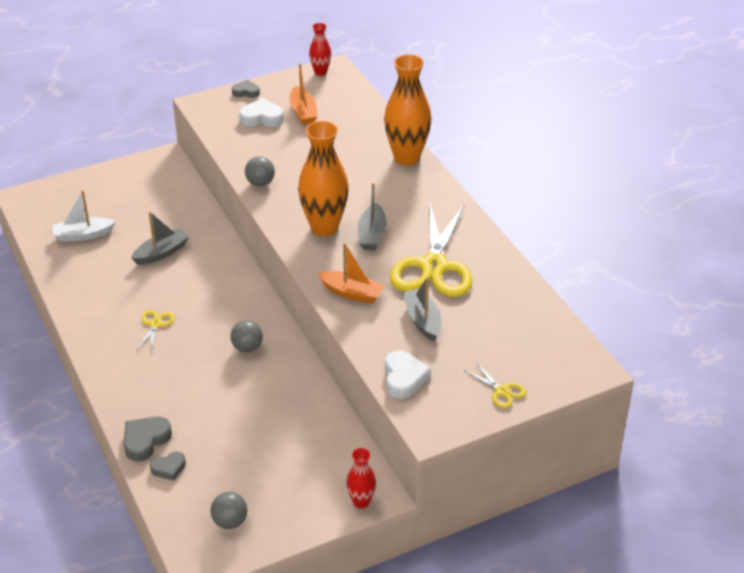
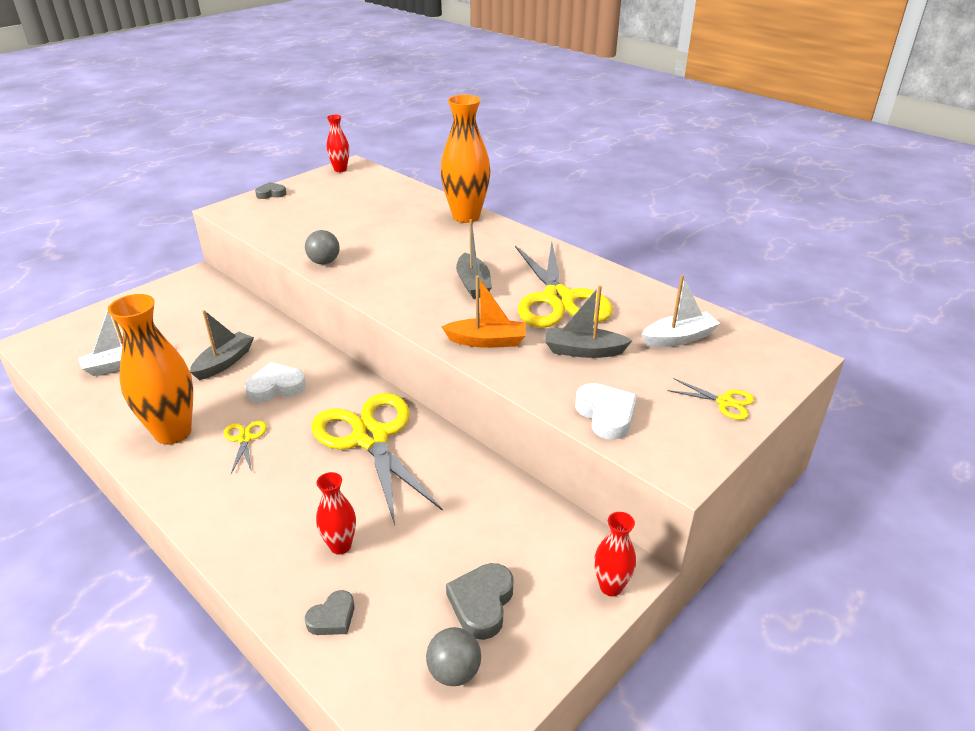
camera: 20 degrees left, 5 degrees down
grey heart [124,416,172,461] -> grey heart moved to [446,563,514,640]
grey ball [230,320,263,353] -> yellow scissors [311,393,443,525]
white heart [239,98,284,127] -> white heart moved to [245,362,306,403]
orange boat [289,64,318,125] -> none
orange vase [298,121,349,236] -> orange vase moved to [108,294,193,445]
grey boat [403,277,441,341] -> grey boat turned 45 degrees counterclockwise [545,285,633,358]
none -> red vase [316,472,356,555]
none -> white boat [641,275,721,347]

